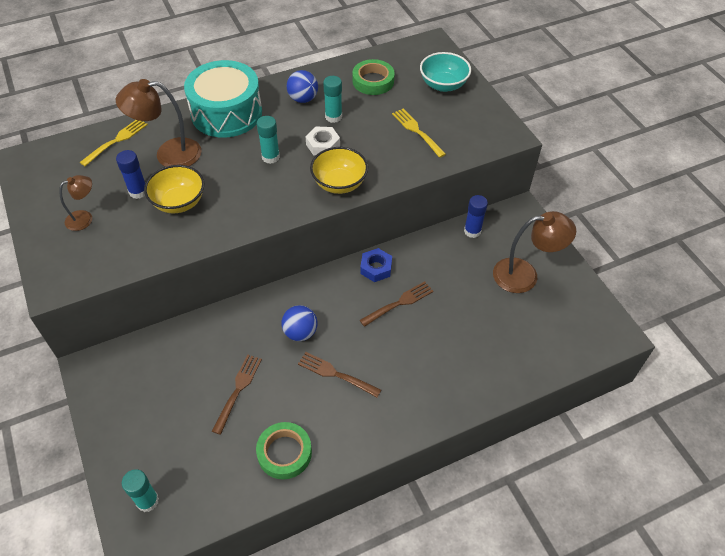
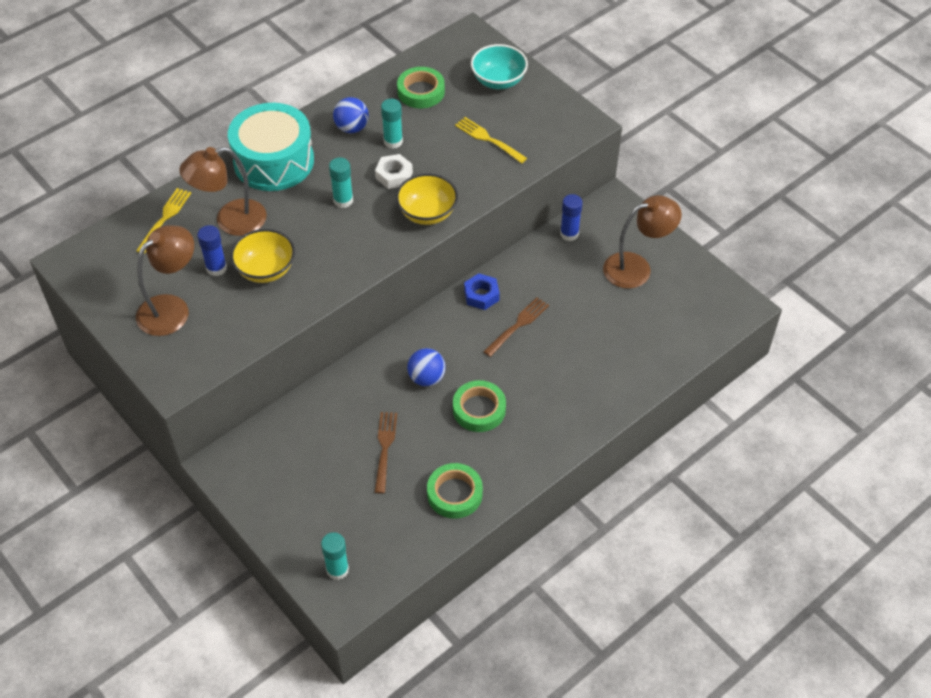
camera: 15 degrees left, 0 degrees up
brown lamp [59,175,92,231] -> brown lamp [136,225,194,336], size x1.77
brown fork [298,352,381,397] -> green tape [453,380,506,432]

